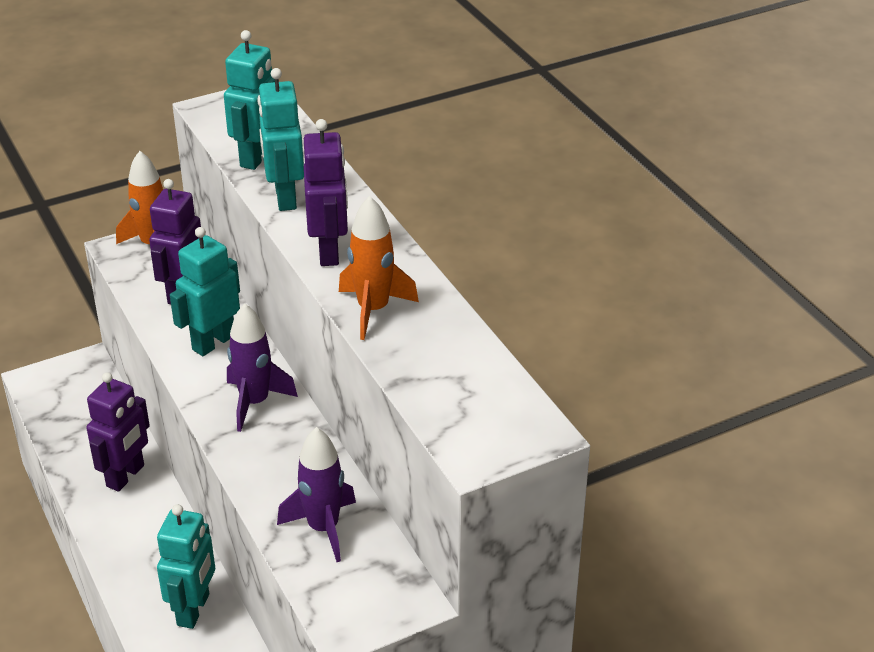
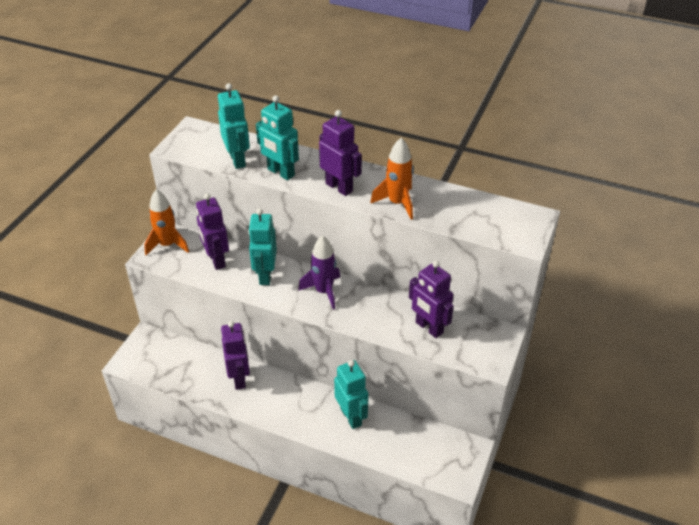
camera: 40 degrees left, 5 degrees up
purple rocket [277,427,356,562] -> purple robot [409,261,454,338]

